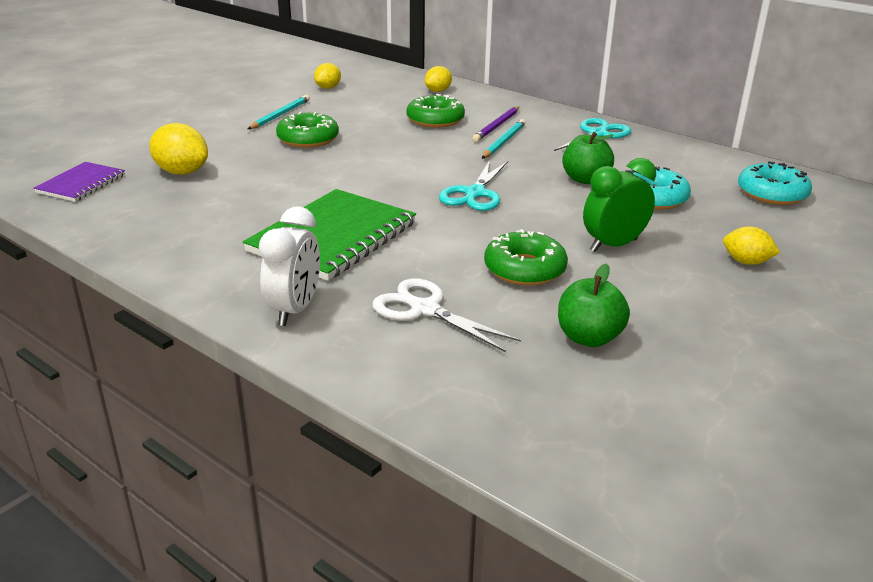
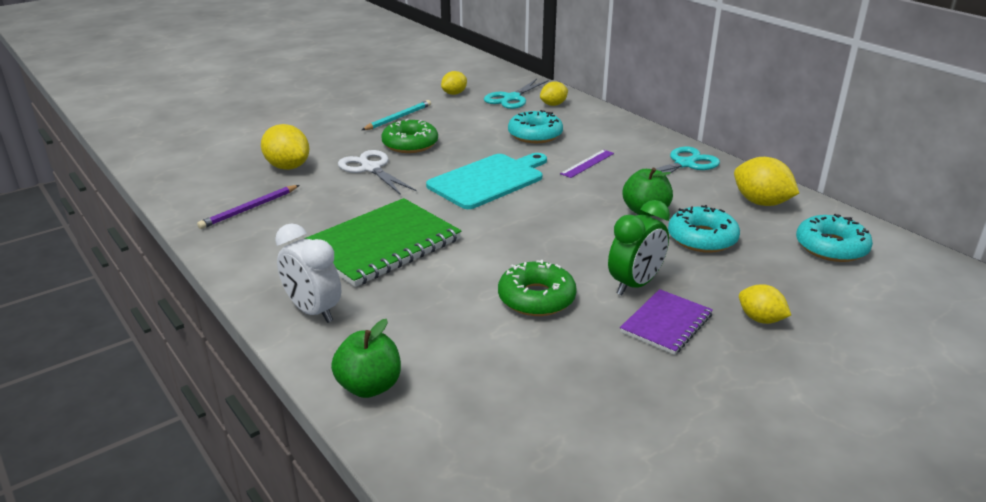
camera: 15 degrees right, 0 degrees up
purple notebook [33,162,125,202] -> purple notebook moved to [620,289,713,355]
white clock [259,206,320,326] -> white clock turned 105 degrees clockwise [275,223,341,323]
white scissors [372,278,521,352] -> white scissors moved to [338,150,417,195]
green donut [406,94,465,128] -> turquoise donut [508,110,563,143]
turquoise scissors [439,160,508,211] -> turquoise scissors moved to [484,79,549,109]
purple pencil [473,106,519,142] -> purple pencil moved to [197,185,299,229]
turquoise pencil [482,119,525,159] -> purple ruler [560,149,614,178]
green apple [558,263,630,347] -> green apple moved to [331,319,401,398]
green clock [583,158,656,252] -> green clock turned 150 degrees clockwise [608,200,670,295]
none -> turquoise cutting board [426,153,547,209]
none -> yellow lemon [734,157,799,206]

